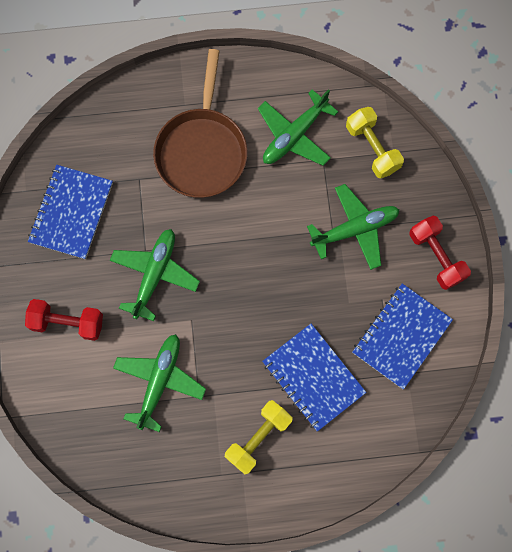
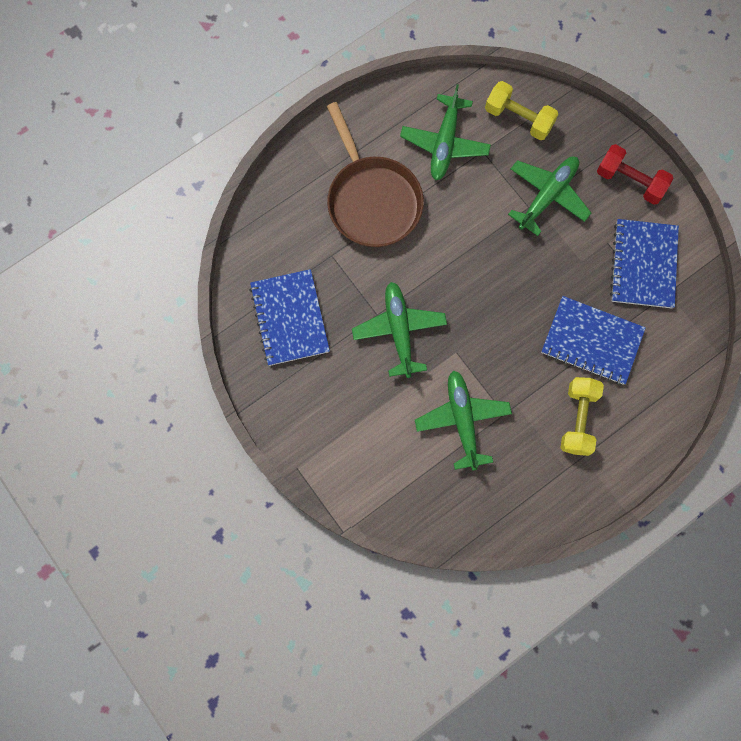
camera: 30 degrees left, 0 degrees up
red dumbbell [25,299,103,341] -> none

